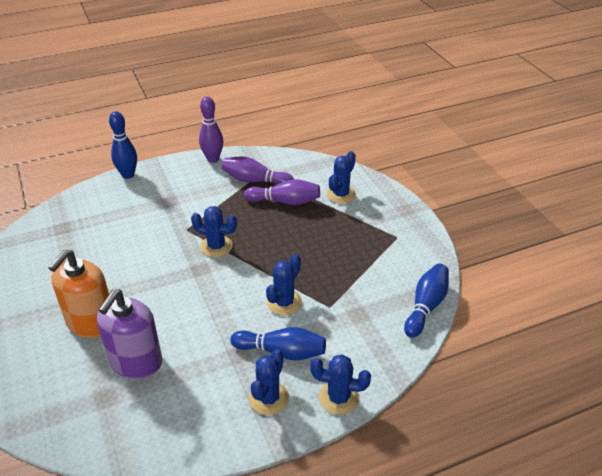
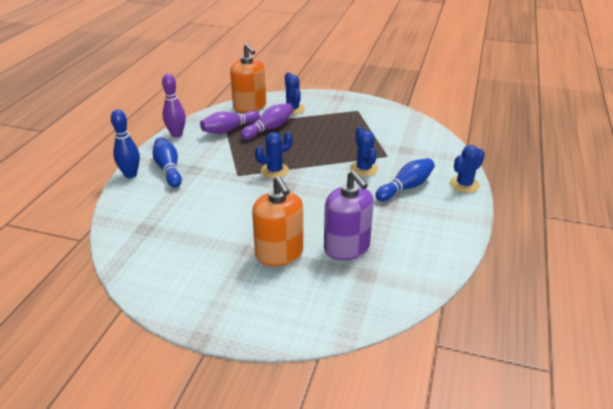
camera: 50 degrees left, 5 degrees down
blue cactus [249,349,289,415] -> none
blue bowling pin [404,263,449,338] -> blue bowling pin moved to [153,137,182,188]
none -> orange soap dispenser [230,43,266,113]

